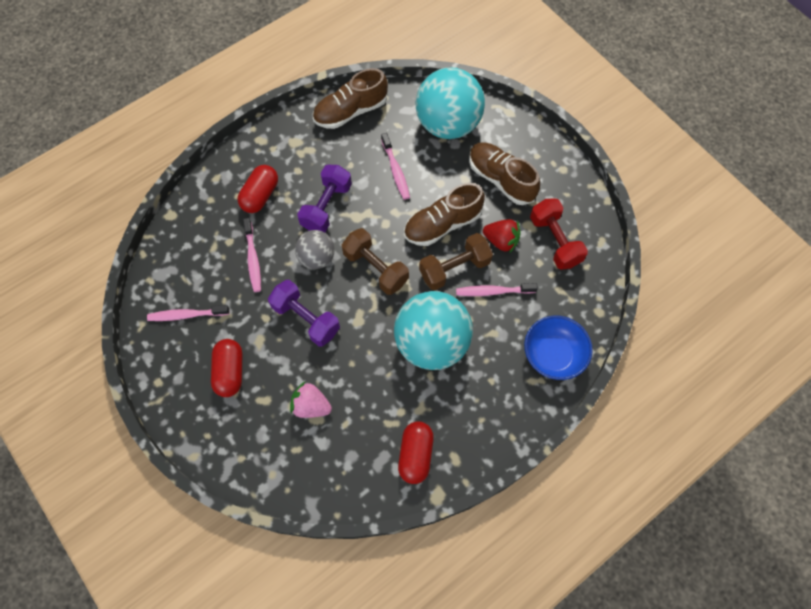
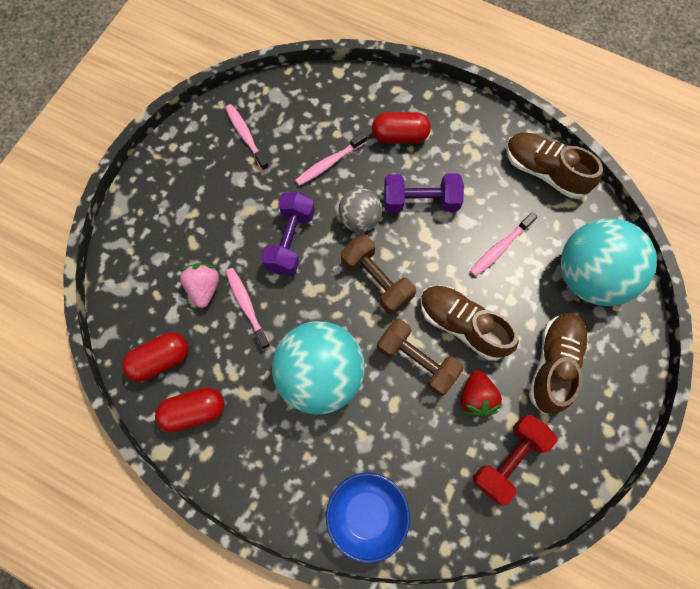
camera: 65 degrees right, 5 degrees up
red capsule [211,339,242,397] -> red capsule moved to [122,332,188,382]
brown dumbbell [342,228,409,295] -> brown dumbbell turned 60 degrees counterclockwise [341,235,416,315]
pink toothbrush [456,283,538,296] -> pink toothbrush moved to [226,268,271,349]

